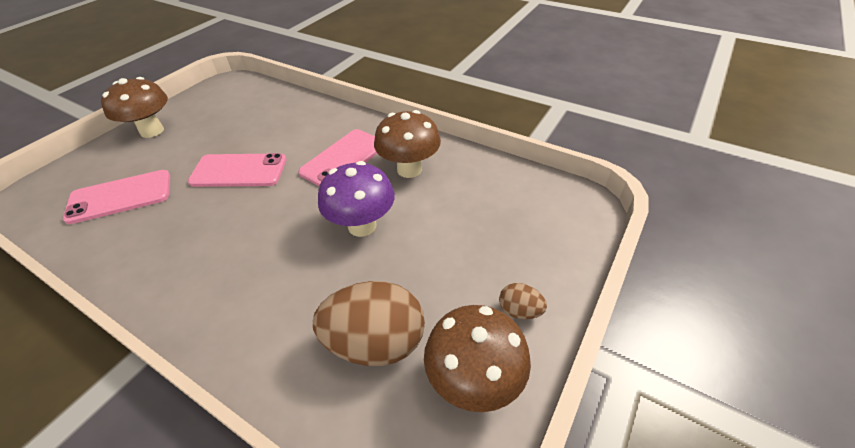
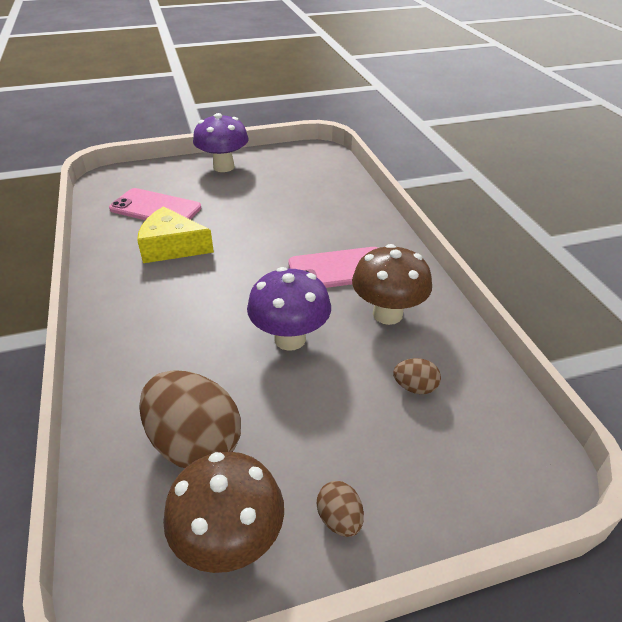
camera: 40 degrees right, 5 degrees down
brown mushroom [101,77,168,138] -> purple mushroom [193,113,249,172]
pink phone [188,153,286,187] -> none
none -> yellow cheese [137,206,214,263]
none -> brown egg [393,358,441,394]

